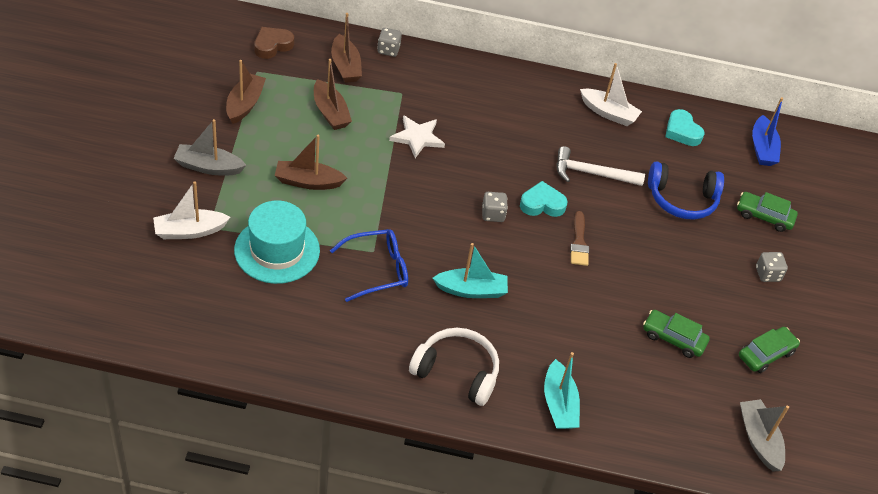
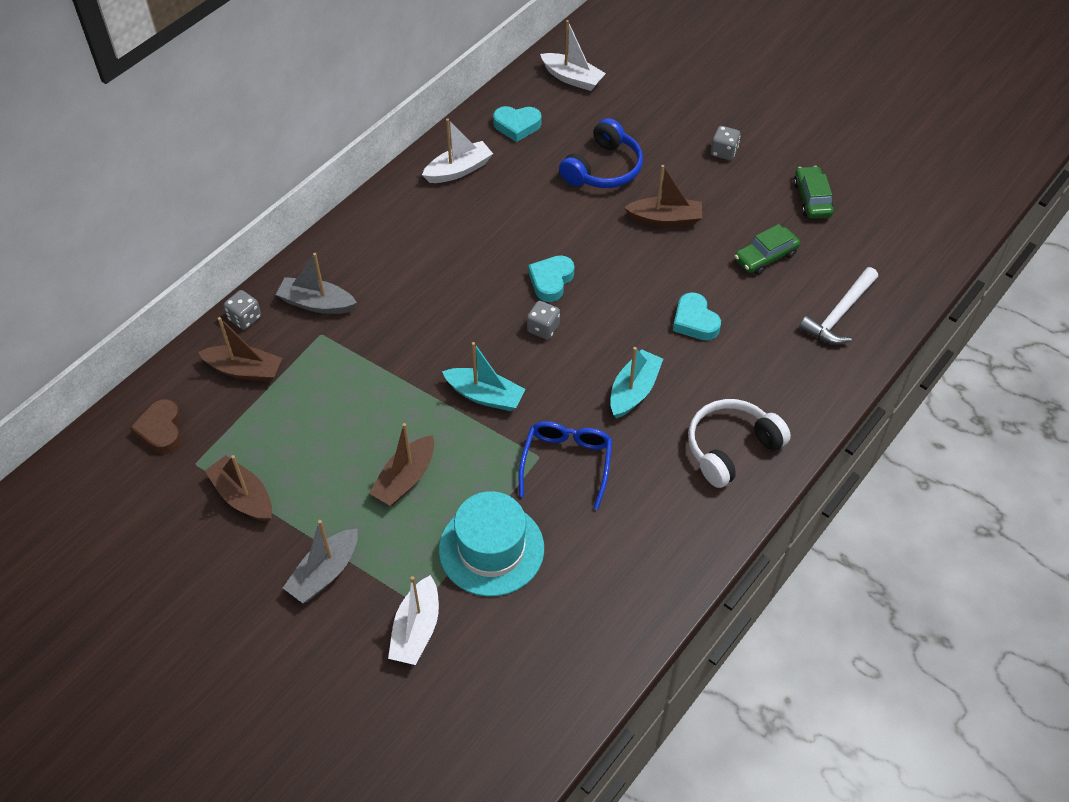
camera: 55 degrees left, 5 degrees up
brown boat [314,59,352,130] -> brown boat moved to [624,165,702,227]
white star [389,115,445,158] -> none
turquoise boat [544,352,580,429] -> turquoise boat moved to [442,342,526,411]
white hammer [556,146,645,186] -> white hammer moved to [799,267,878,344]
brown brush [570,211,589,266] -> none
green car [737,192,798,232] -> none
grey boat [740,399,789,472] -> grey boat moved to [276,253,357,314]
blue boat [752,97,783,166] -> white boat [540,20,606,91]
none -> turquoise heart [673,292,721,341]

